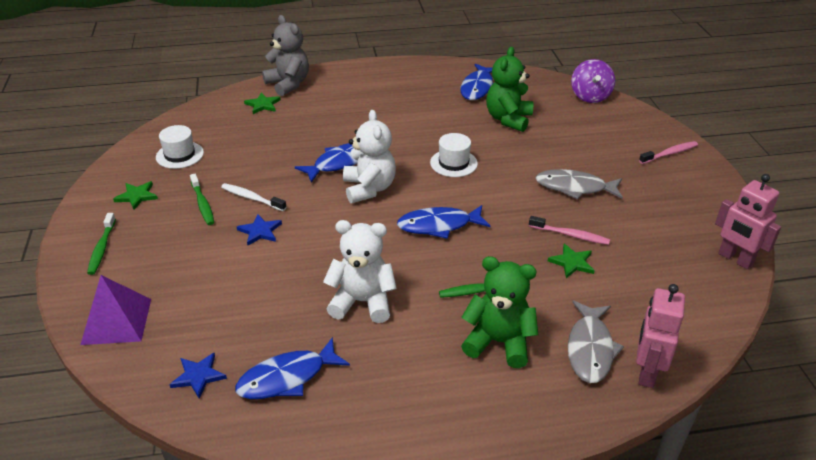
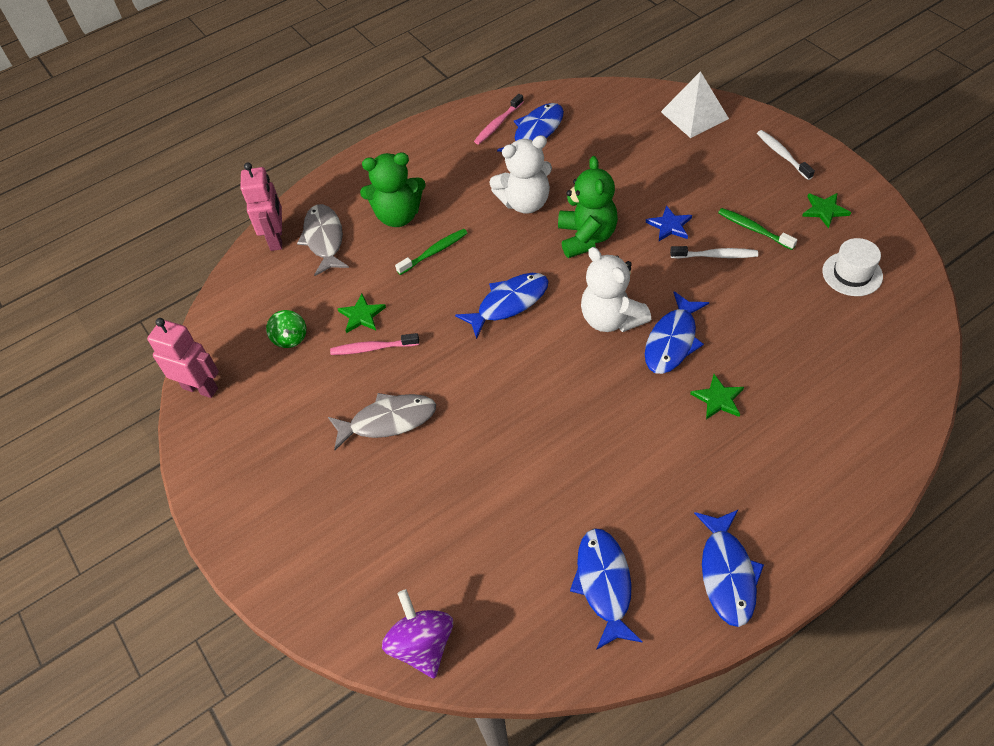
camera: 160 degrees right, 15 degrees up
purple pyramid [80,275,151,345] -> white pyramid [661,71,729,138]
green toothbrush [87,213,116,275] -> white toothbrush [757,130,815,180]
blue star [169,353,227,399] -> none
green star [244,93,281,114] -> green star moved to [690,374,744,420]
grey teddy bear [262,15,309,96] -> none
white hat [430,133,478,177] -> none
green teddy bear [486,47,533,132] -> green teddy bear moved to [558,156,618,258]
pink toothbrush [639,141,698,164] -> pink toothbrush moved to [474,94,524,144]
none -> green spinning top [266,310,306,348]
none -> blue fish [694,510,764,627]

